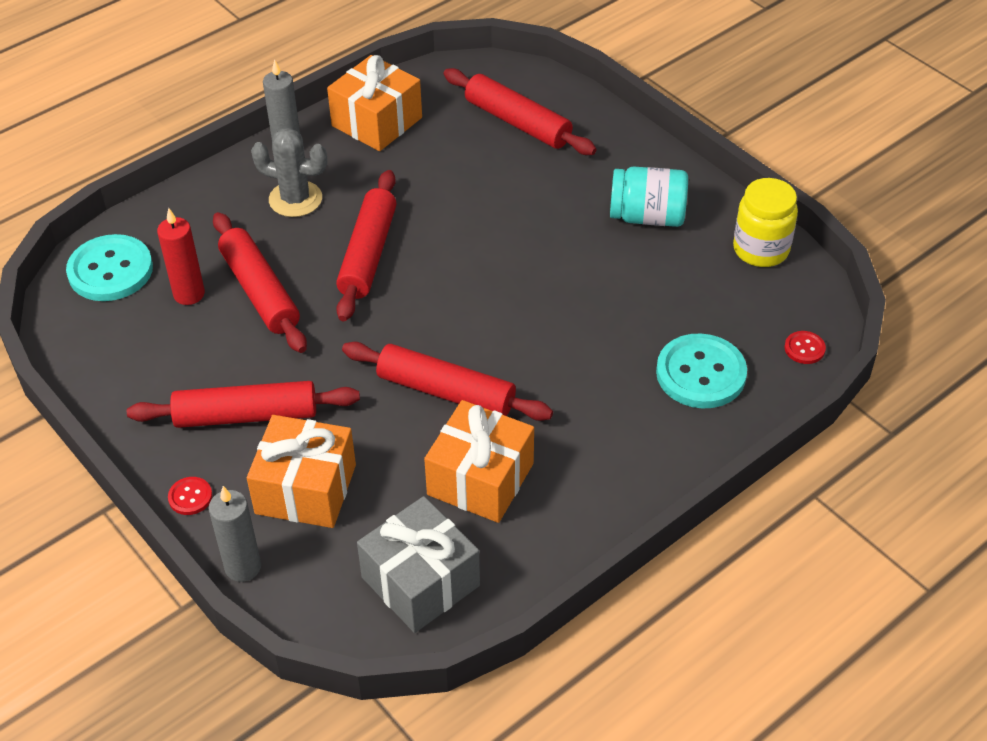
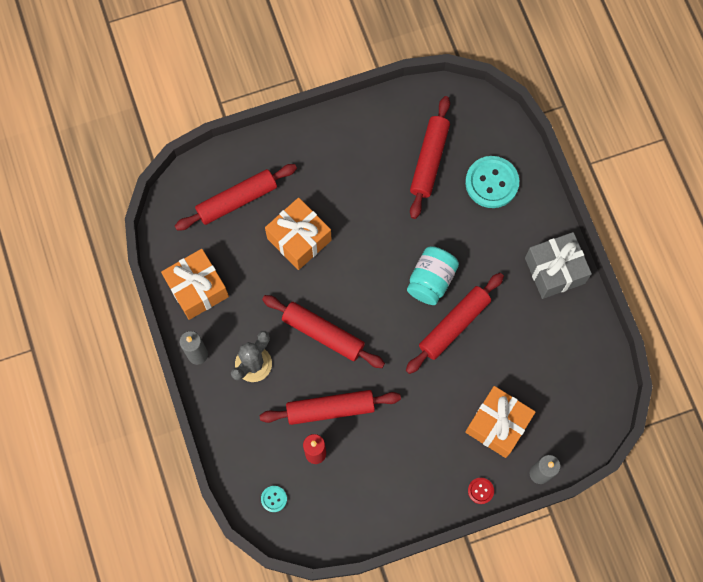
camera: 70 degrees left, 25 degrees up
turquoise button [66,234,153,301] -> turquoise button [261,486,287,512], size x0.46
red rolling pin [127,381,360,428] -> red rolling pin moved to [410,96,450,219]
grey gift [357,496,480,633] -> grey gift moved to [525,232,592,299]
orange gift [424,400,534,523] -> orange gift moved to [265,197,332,270]
turquoise jar [610,166,688,227] -> turquoise jar moved to [407,246,459,305]
yellow jar [733,178,798,267] -> none
red button [785,331,826,364] -> none

